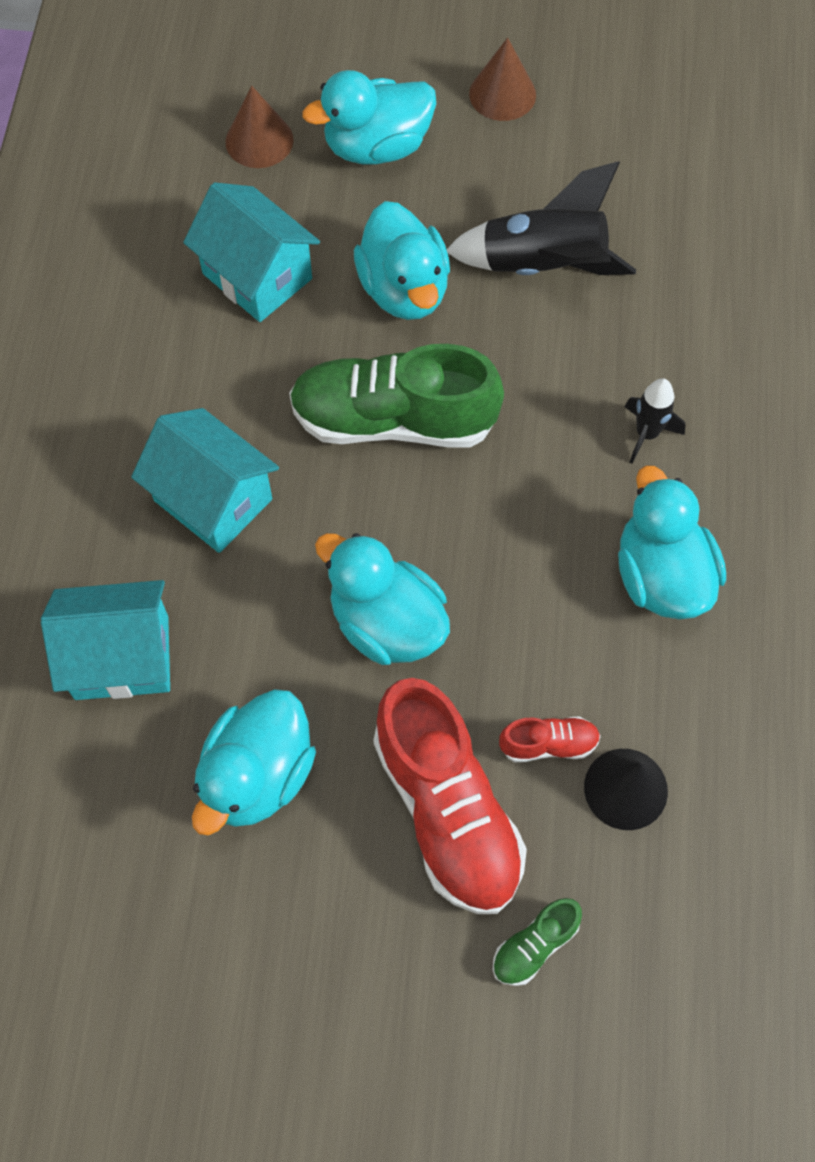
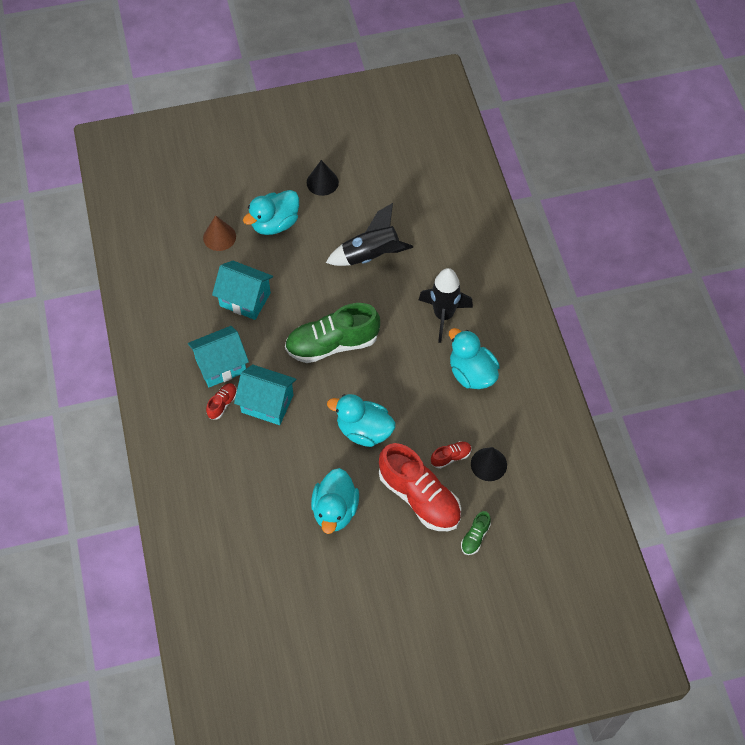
camera: 20 degrees left, 5 degrees down
turquoise house [41,580,170,700] -> turquoise house moved to [188,326,249,387]
turquoise duck [354,201,450,320] -> none
brown cone [469,38,536,121] -> black cone [307,160,339,196]
black rocket [625,378,686,464] -> black rocket [419,268,473,343], size x1.83
none -> red shoe [206,383,237,419]

